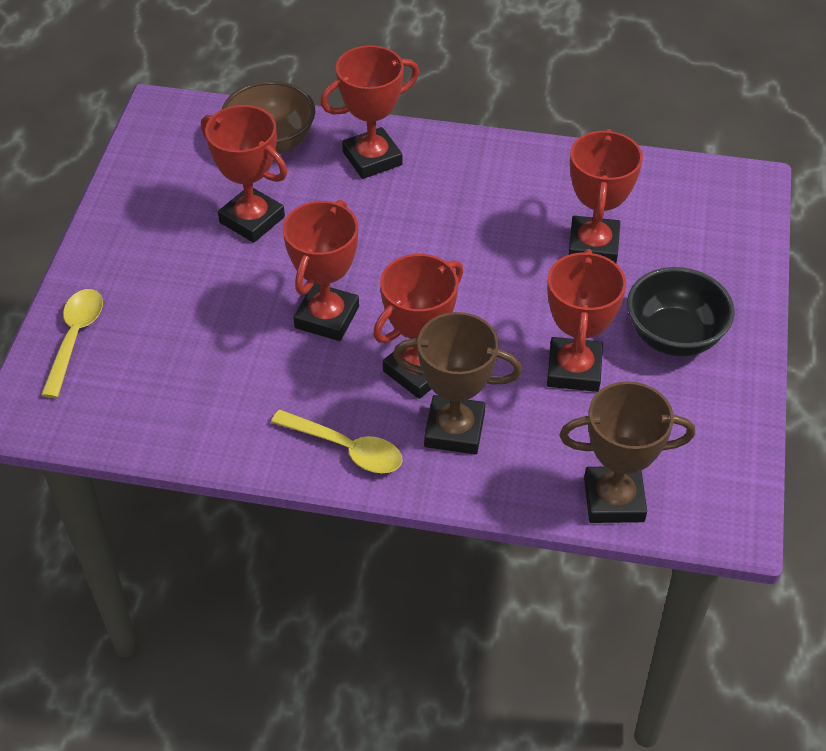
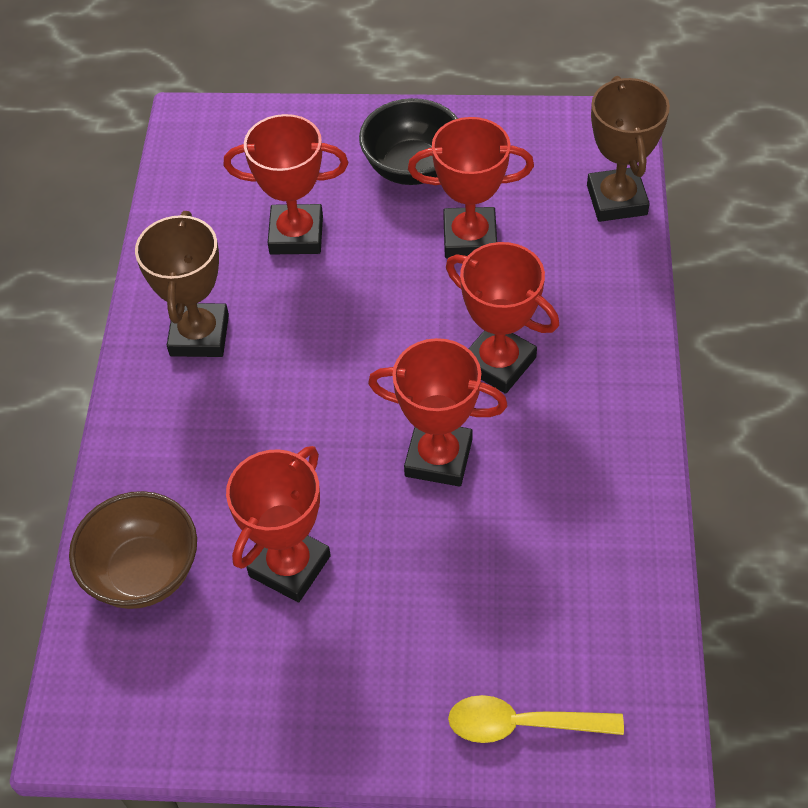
camera: 95 degrees left, 5 degrees up
yellow spoon [271,410,403,473] -> none
red trophy [320,45,419,179] -> none
brown trophy [393,312,522,454] -> brown trophy moved to [135,211,229,357]

